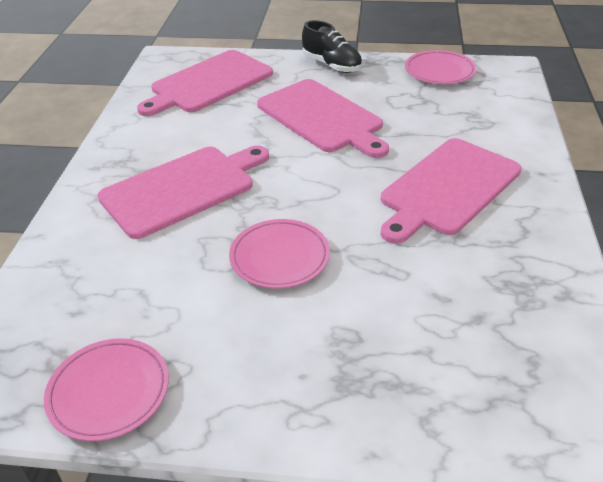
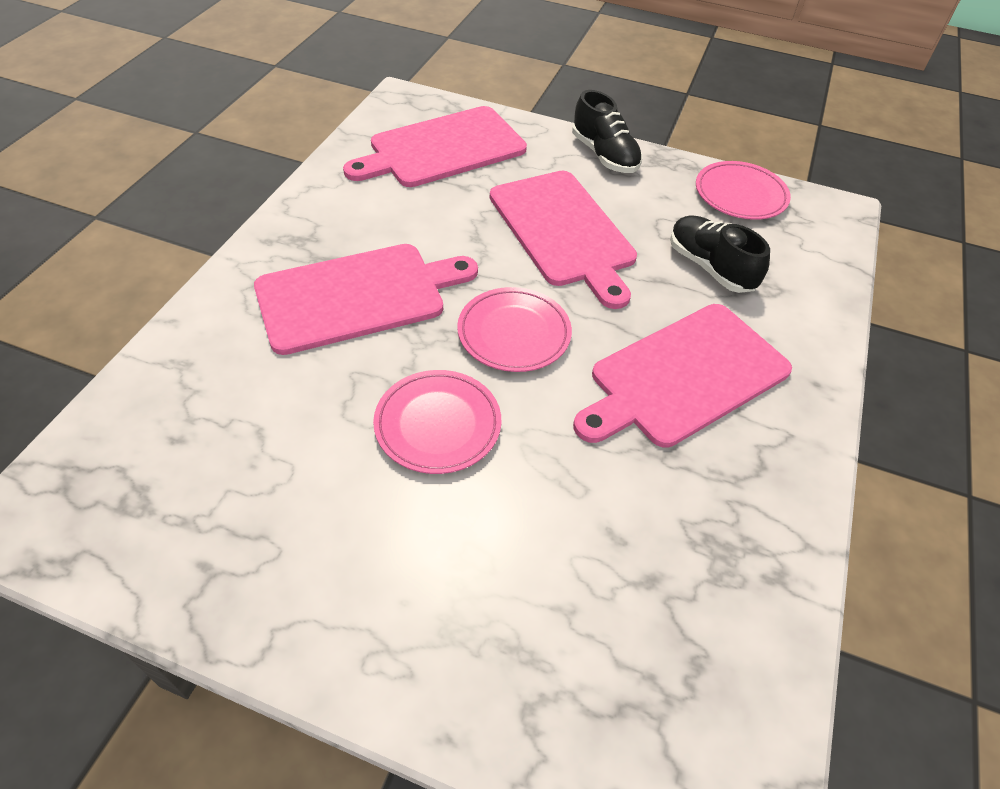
camera: 10 degrees right, 10 degrees up
pink plate [44,338,169,441] -> pink plate moved to [457,287,572,372]
none -> black shoe [670,215,770,293]

